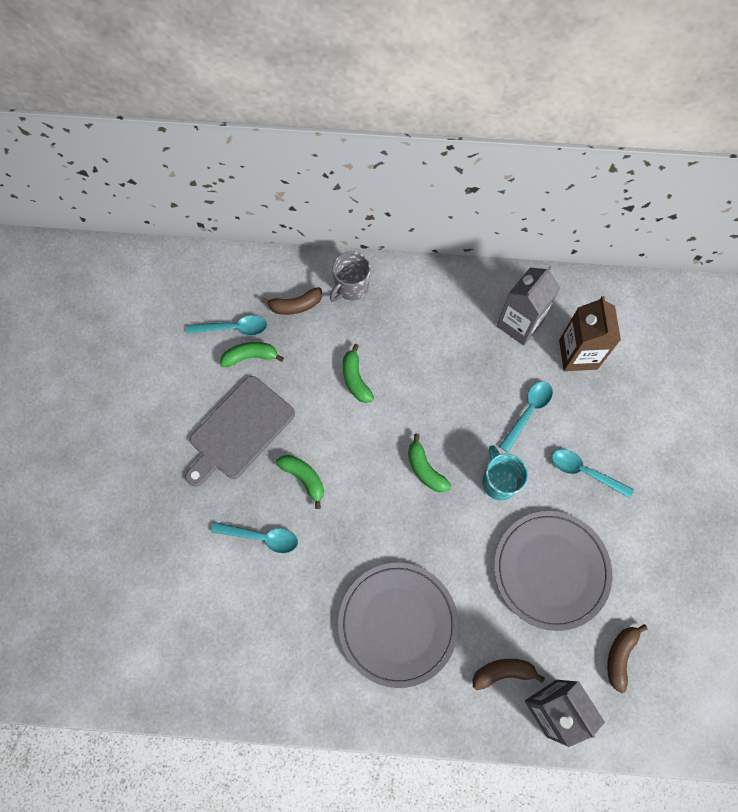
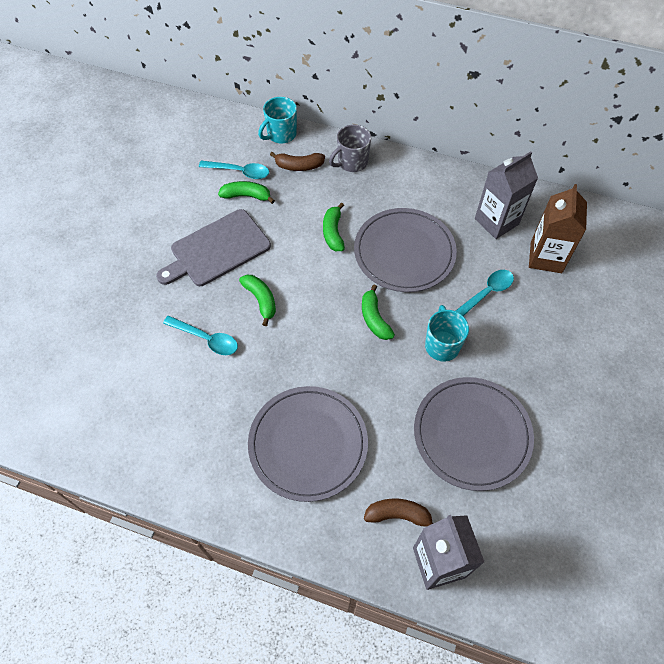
camera: 15 degrees right, 10 degrees down
turquoise spoon [552,449,634,498] -> none
brown banana [607,624,648,693] -> none
none -> turquoise mug [258,97,297,143]
none -> grey plate [354,208,457,292]

